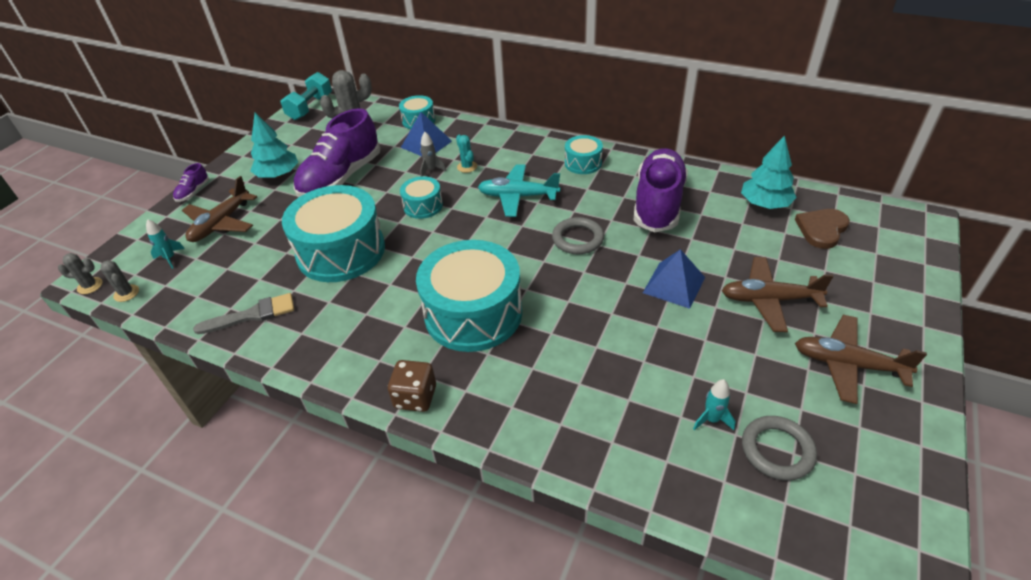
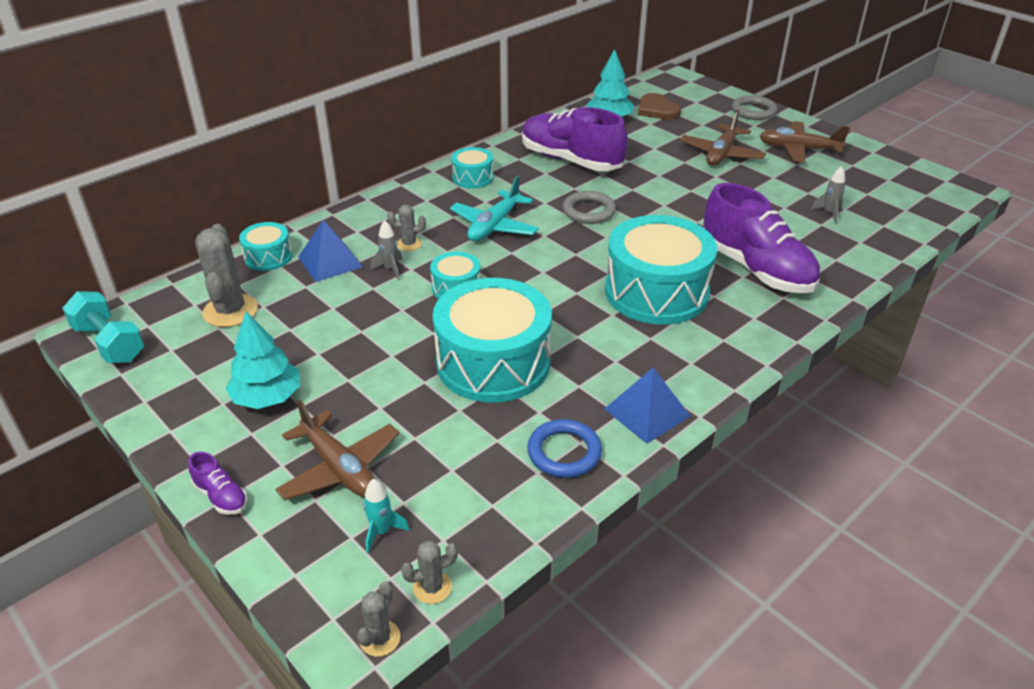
camera: 70 degrees left, 5 degrees down
grey brush [193,293,294,334] -> blue ring [527,419,602,478]
purple shoe [294,108,380,198] -> purple shoe moved to [703,183,820,293]
brown dice [388,360,436,412] -> none
turquoise cactus [456,135,477,173] -> grey cactus [387,204,426,251]
blue pyramid [643,249,705,309] -> blue pyramid moved to [605,367,690,444]
turquoise rocket [693,379,735,430] -> grey rocket [811,166,845,223]
grey ring [742,416,817,481] -> grey ring moved to [732,95,777,120]
brown plane [795,315,927,404] -> brown plane turned 60 degrees clockwise [760,121,850,163]

